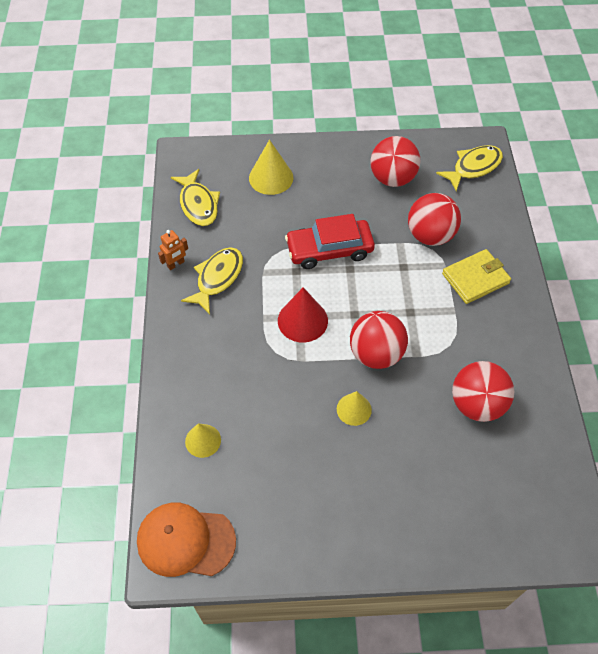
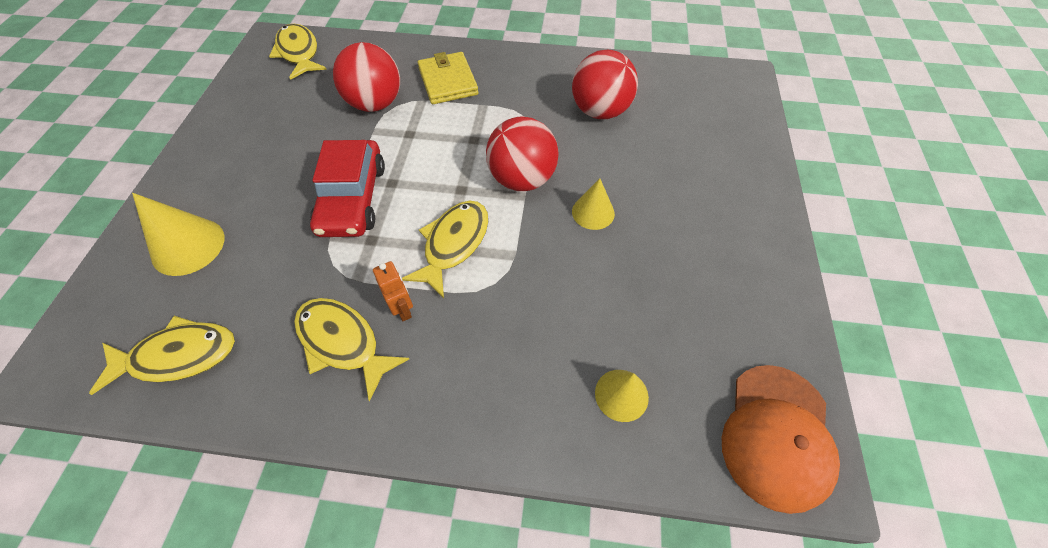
camera: 80 degrees left, 0 degrees up
orange robot [158,230,188,270] -> orange robot moved to [373,261,413,321]
red cone [278,287,328,342] -> yellow fish [402,201,488,298]
red ball [371,136,420,187] -> none

